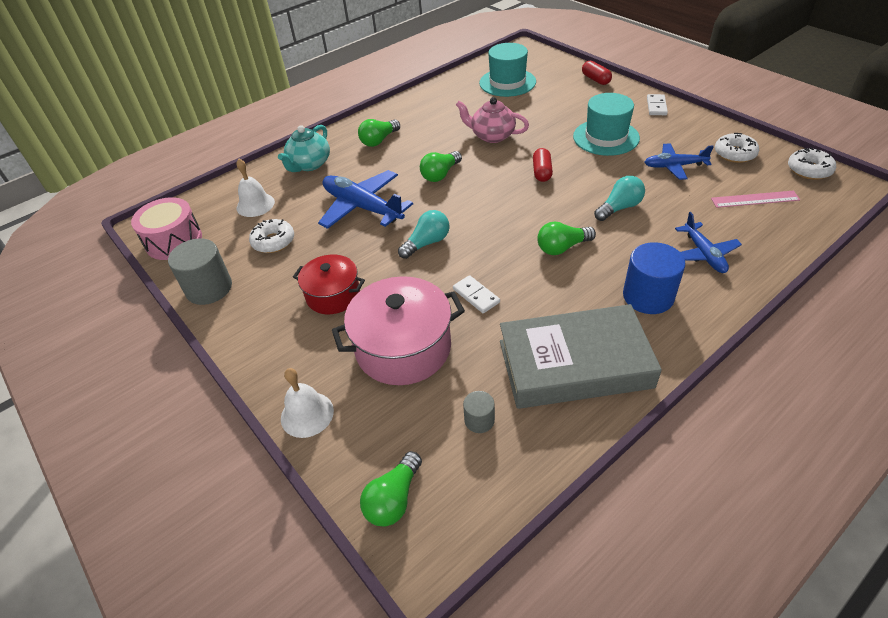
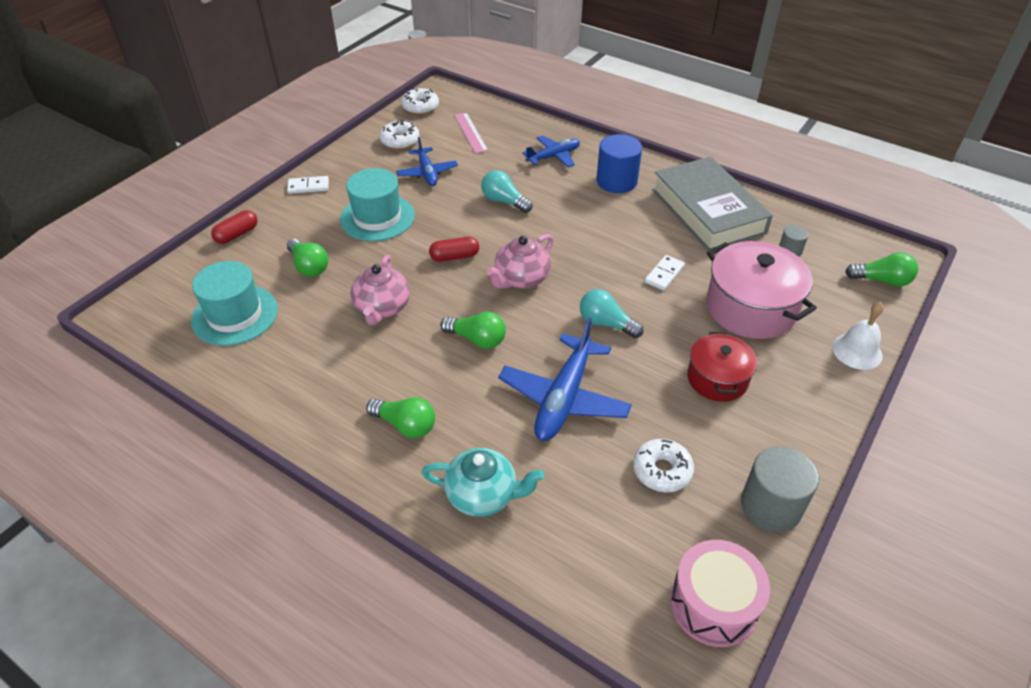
camera: 110 degrees left, 0 degrees up
white bell [236,159,275,217] -> none
green light bulb [537,221,596,255] -> green light bulb moved to [287,239,328,277]
none -> pink teapot [486,234,554,288]

